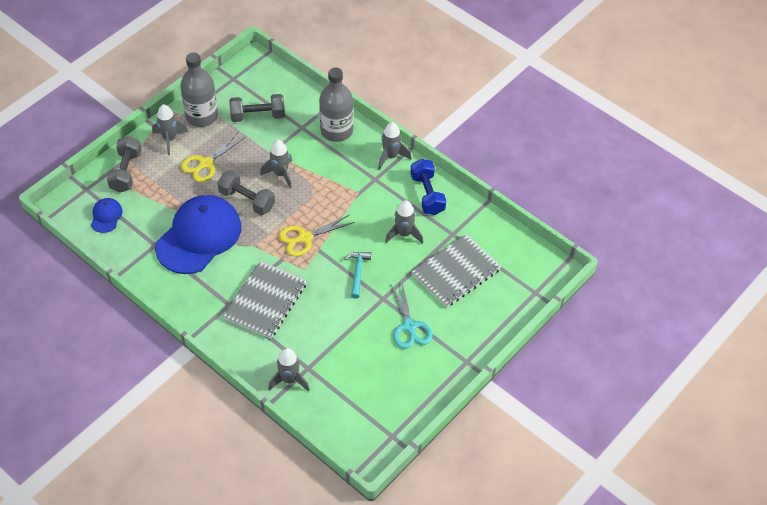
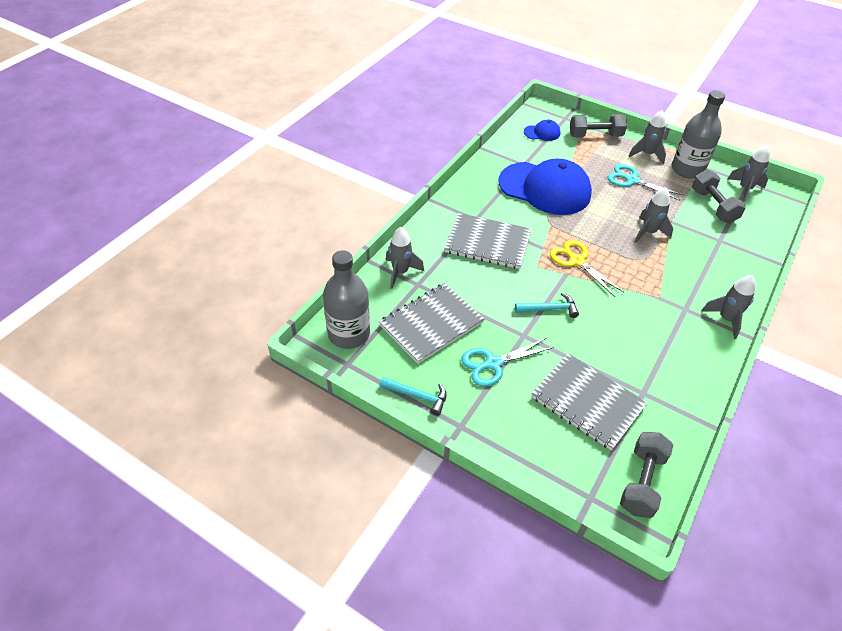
camera: 80 degrees right, 5 degrees down
yellow scissors [181,132,246,182] -> turquoise scissors [608,164,683,201]
grey dumbbell [218,170,275,215] -> grey dumbbell moved to [620,432,673,518]
grey bottle [319,68,353,142] -> grey bottle moved to [323,250,370,349]
grey rocket [385,200,423,244] -> grey rocket moved to [728,145,770,202]
blue dumbbell [410,159,446,215] -> none
none -> grey notebook [379,283,485,364]
none -> turquoise hammer [379,377,447,416]

